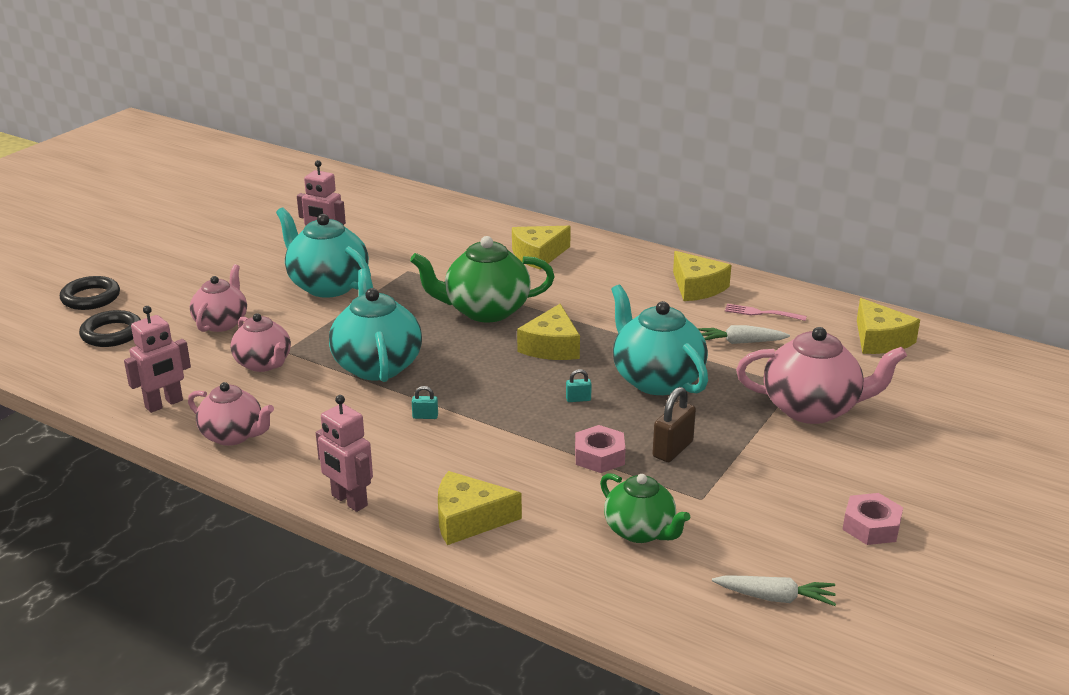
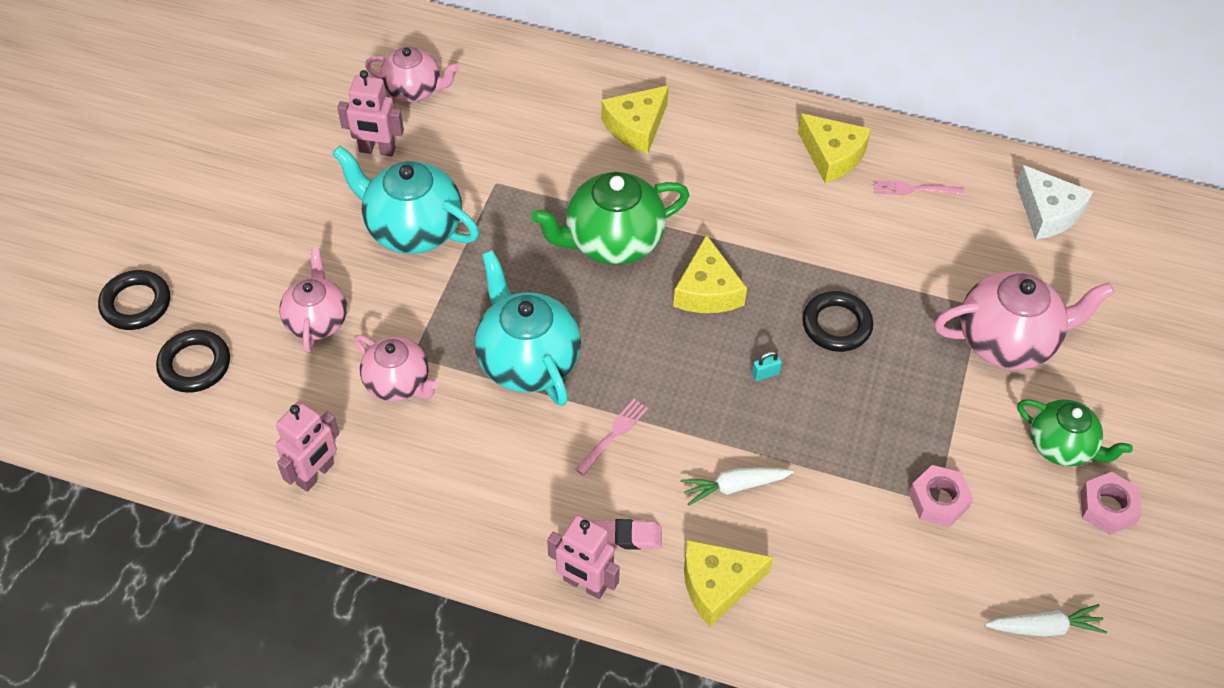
camera: 15 degrees left, 25 degrees up
pink teapot [188,382,274,446] -> pink teapot moved to [365,47,459,102]
turquoise padlock [412,386,438,419] -> pink fork [575,399,648,475]
pink nut [575,425,626,473] -> pink nut moved to [909,465,973,527]
green teapot [600,473,690,543] -> green teapot moved to [1017,399,1133,466]
turquoise teapot [611,285,708,395] -> black ring [802,291,873,352]
brown padlock [653,387,696,462] -> none
white carrot [698,325,790,344] -> white carrot moved to [681,467,793,506]
yellow cheese [857,298,920,354] -> white cheese [1016,165,1093,239]
none -> pink eraser [595,519,662,550]

